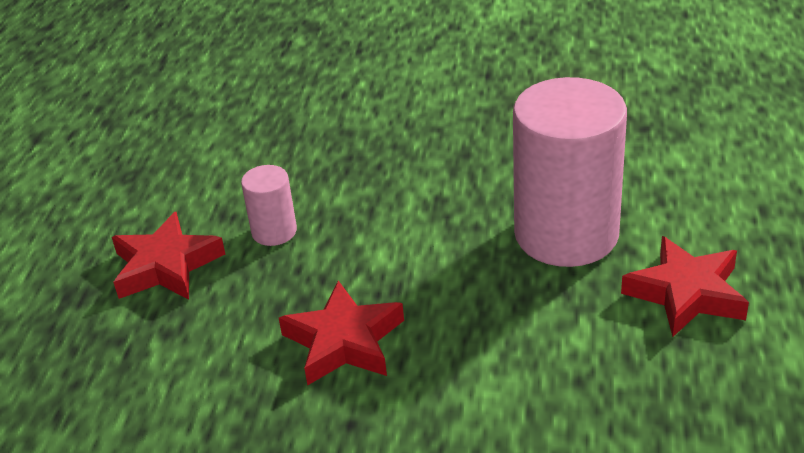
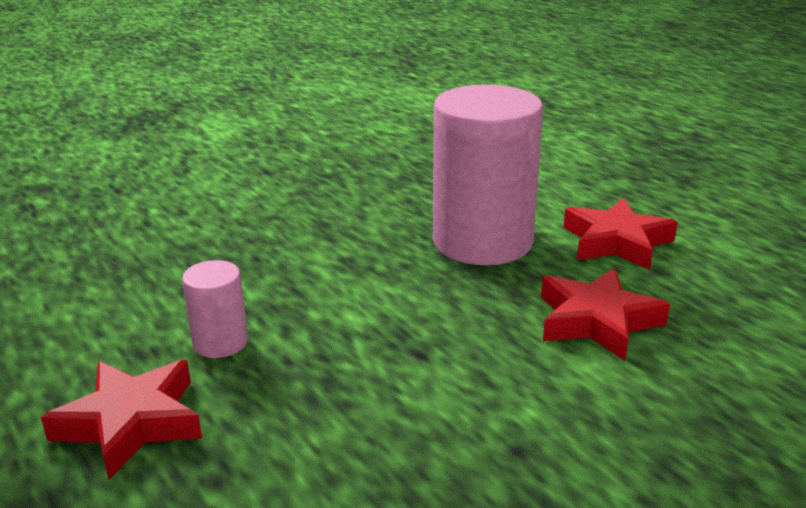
camera: 45 degrees left, 10 degrees down
red star [279,281,404,386] -> red star moved to [541,268,670,361]

